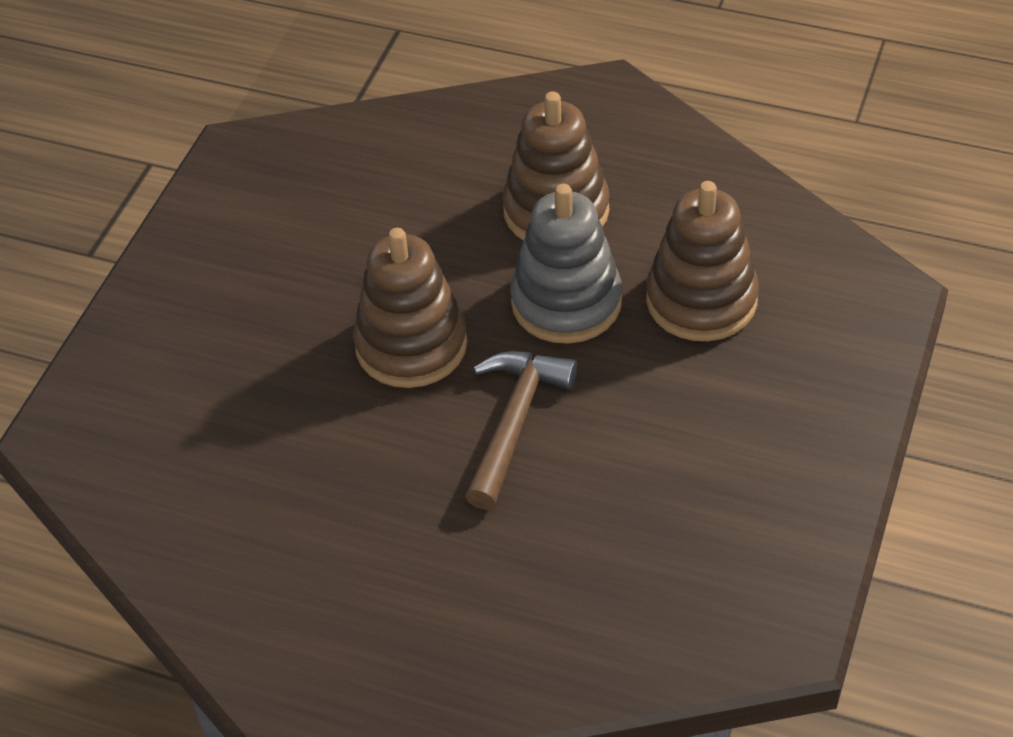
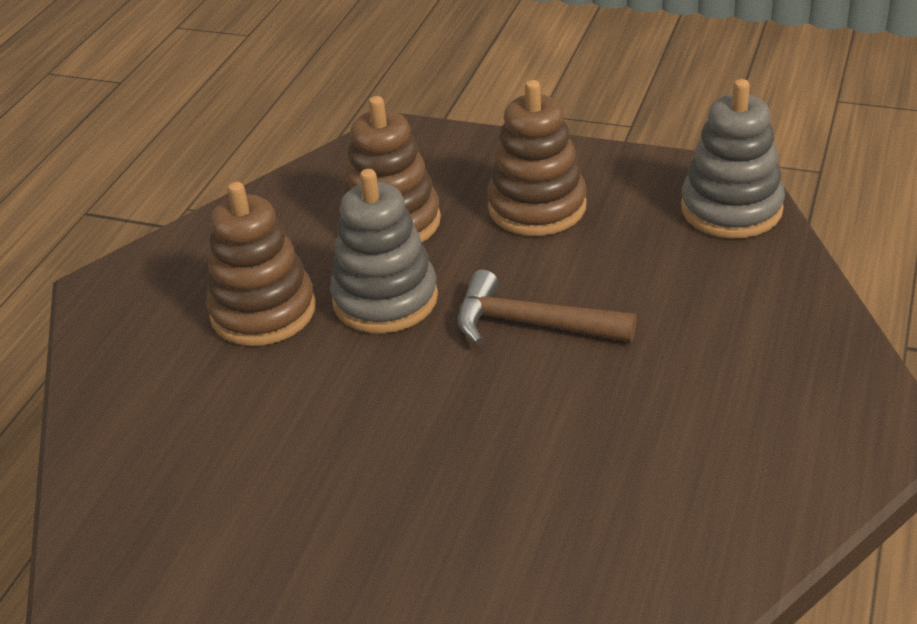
camera: 90 degrees left, 10 degrees down
brown stacking toy [353,228,467,388] -> brown stacking toy moved to [487,80,587,236]
none -> grey stacking toy [681,79,785,238]

